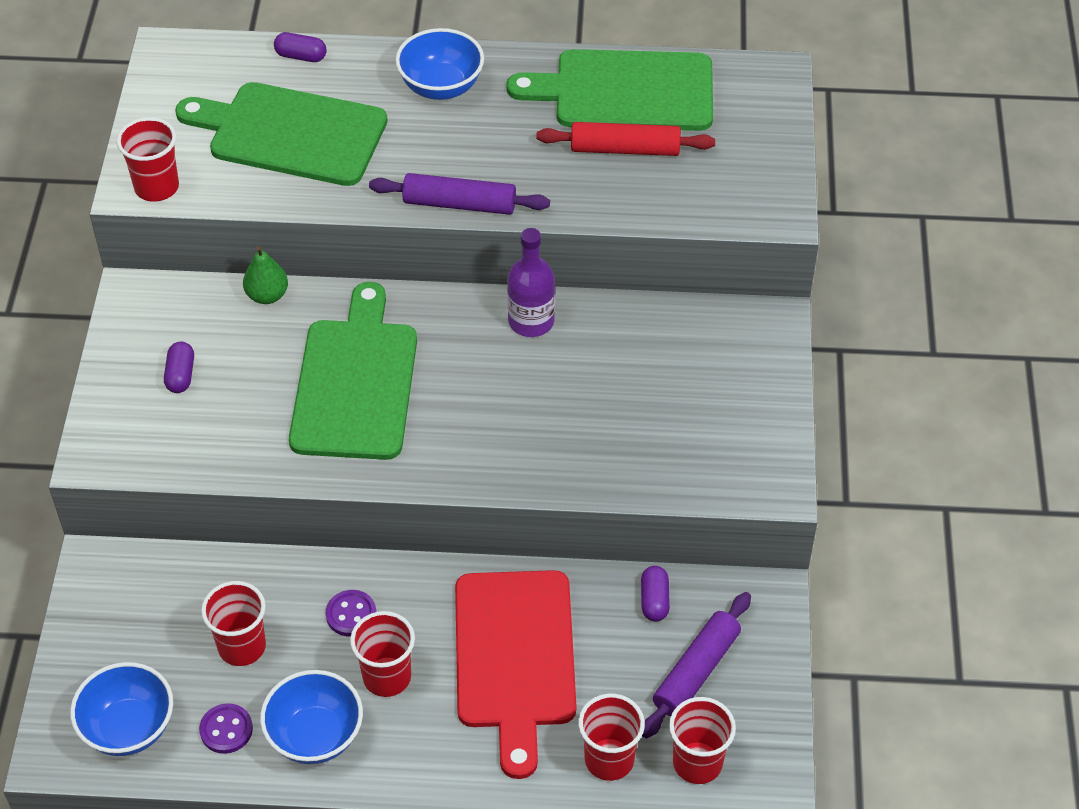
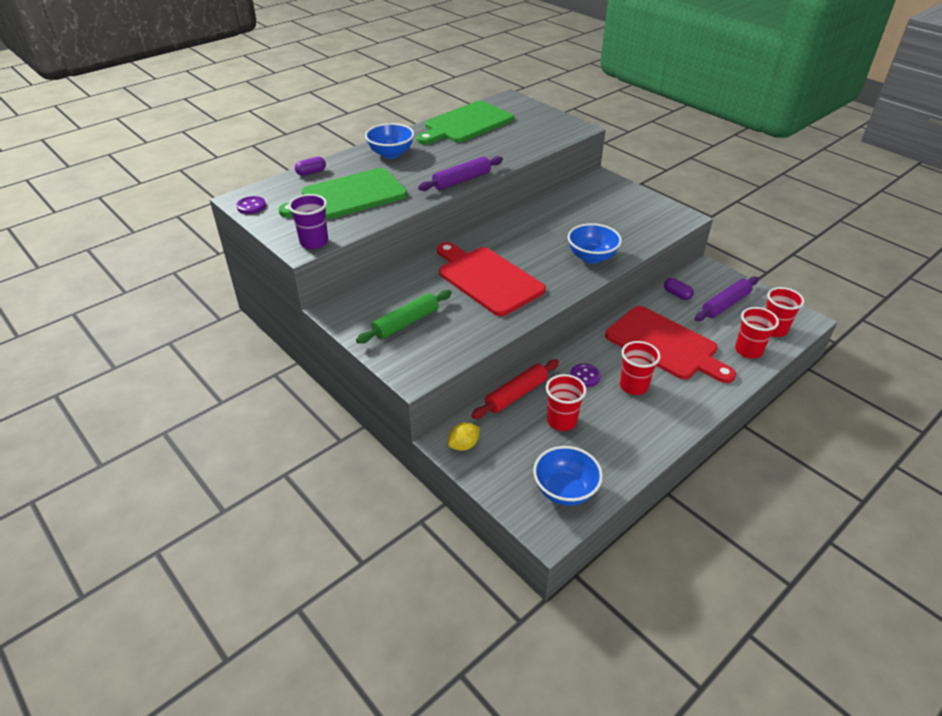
camera: 45 degrees left, 10 degrees down
red cup [116,117,179,202] -> purple cup [288,194,328,249]
purple capsule [164,342,194,393] -> green rolling pin [356,290,452,344]
purple button [199,703,253,754] -> purple button moved to [236,196,266,214]
green pear [243,246,288,304] -> none
blue bowl [260,670,363,764] -> blue bowl moved to [568,223,622,264]
green cutting board [289,282,417,460] -> red cutting board [437,242,546,316]
purple bottle [507,228,555,337] -> none
red rolling pin [536,122,715,156] -> red rolling pin moved to [471,359,559,419]
purple rolling pin [642,592,751,738] -> purple rolling pin turned 60 degrees clockwise [695,276,759,321]
none -> yellow lemon [448,422,480,451]

